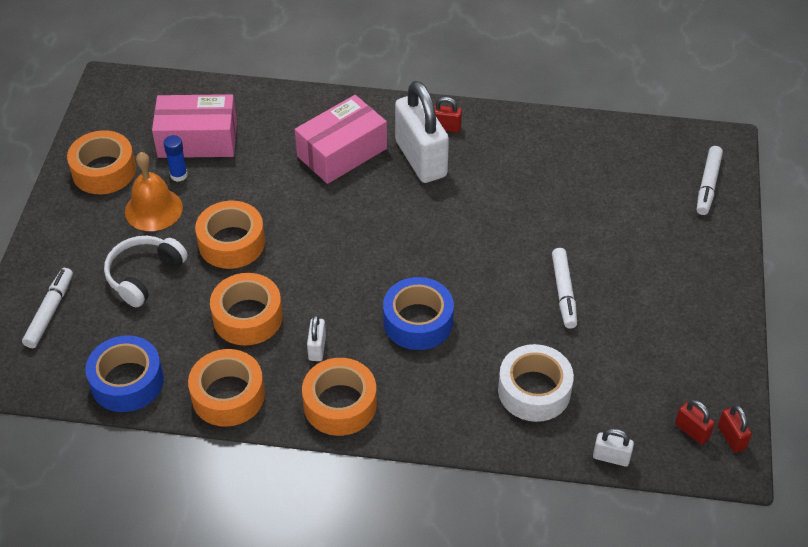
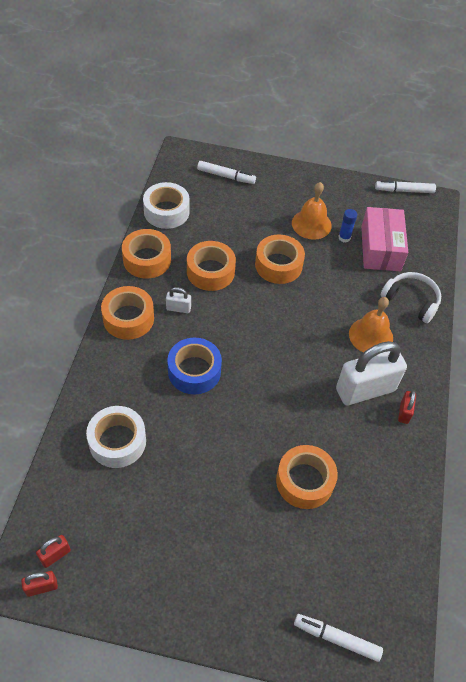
camera: 90 degrees right, 5 degrees up
orange tape [67,130,136,194] -> orange tape moved to [276,445,338,509]
blue tape [85,335,164,412] -> white tape [143,182,190,229]
white headphones [104,236,188,307] -> white headphones moved to [380,272,441,323]
pink box [295,95,387,184] -> orange bell [349,297,393,353]
white marker [552,248,577,329] -> white marker moved to [375,180,436,193]
white padlock [593,429,634,466] -> none

